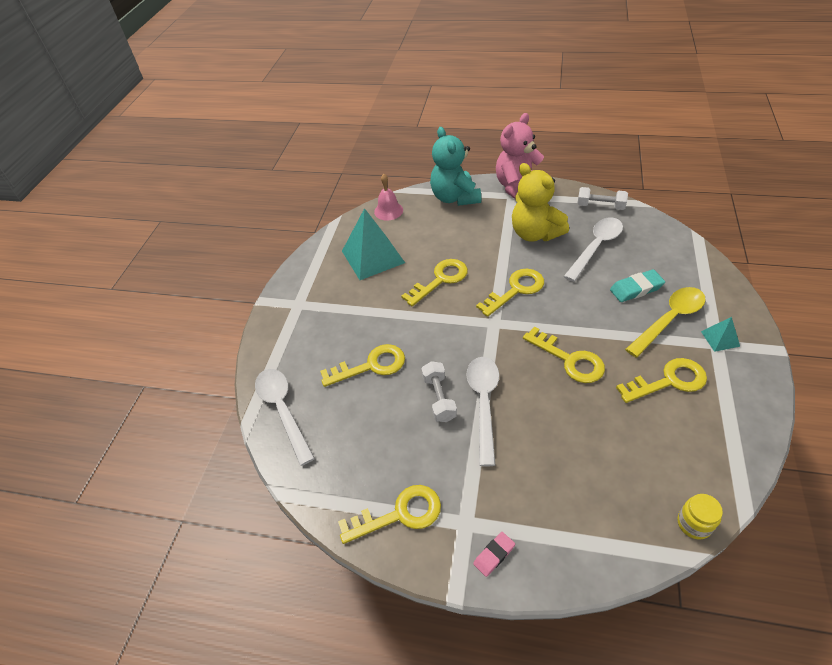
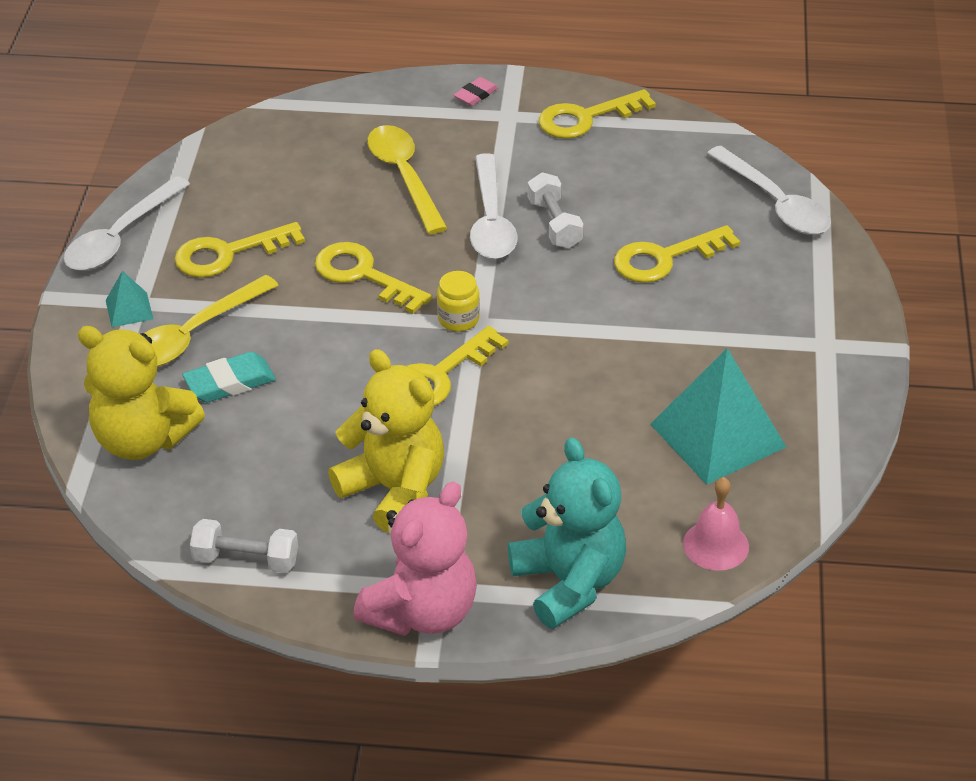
camera: 170 degrees right, 5 degrees down
yellow key [401,259,468,306] -> none
white spoon [563,217,623,282] -> white spoon moved to [64,176,190,271]
yellow jar [678,494,723,540] -> yellow jar moved to [437,271,480,332]
none -> yellow teddy bear [78,326,205,460]
none -> yellow spoon [367,125,447,234]

